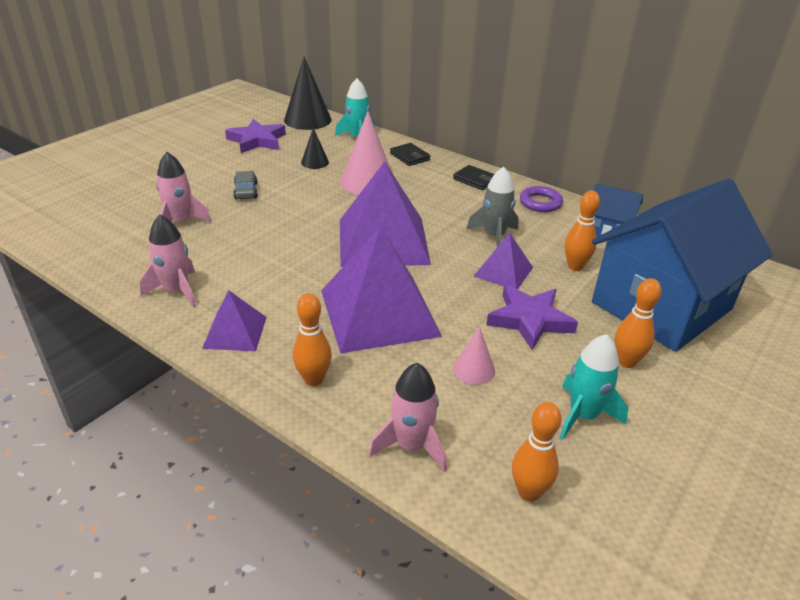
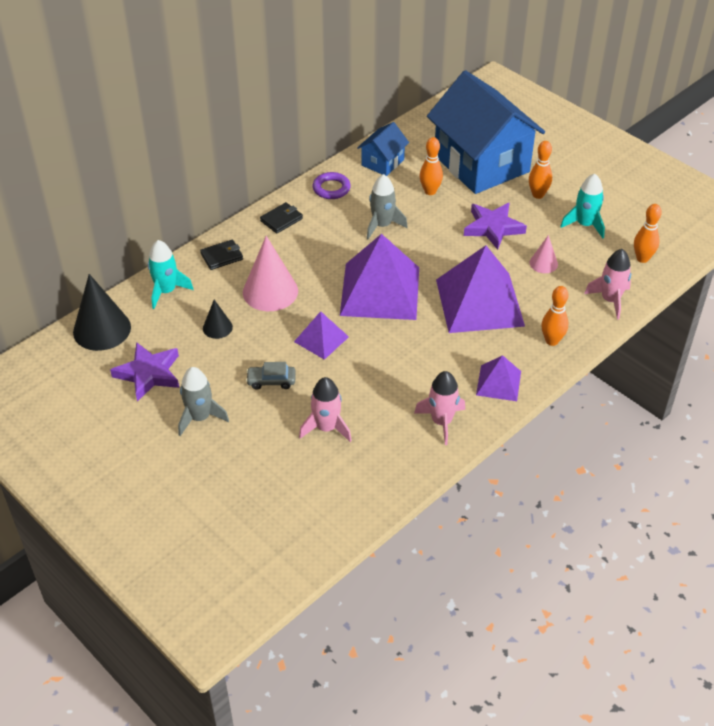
camera: 80 degrees left, 10 degrees up
purple pyramid [474,232,533,290] -> purple pyramid moved to [294,311,349,360]
none -> grey rocket [178,367,229,436]

